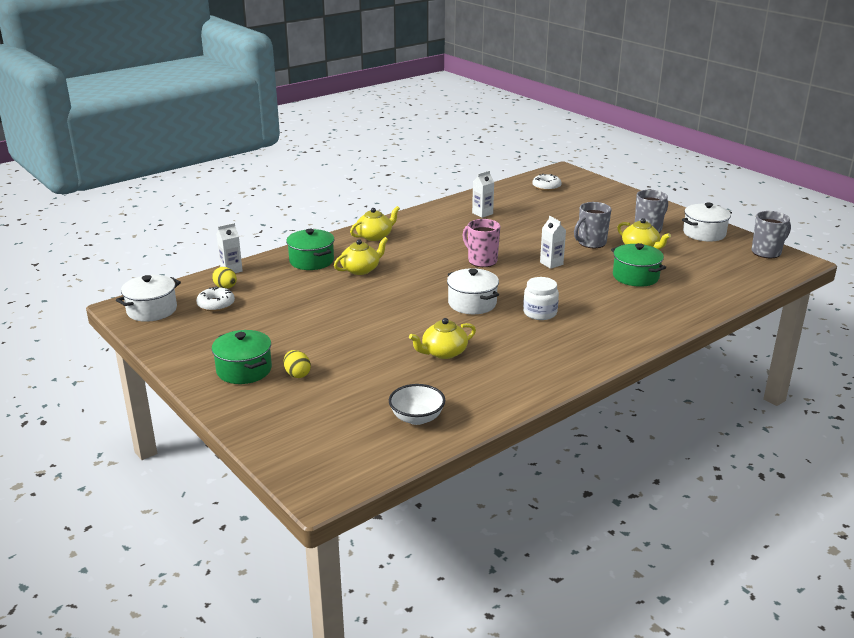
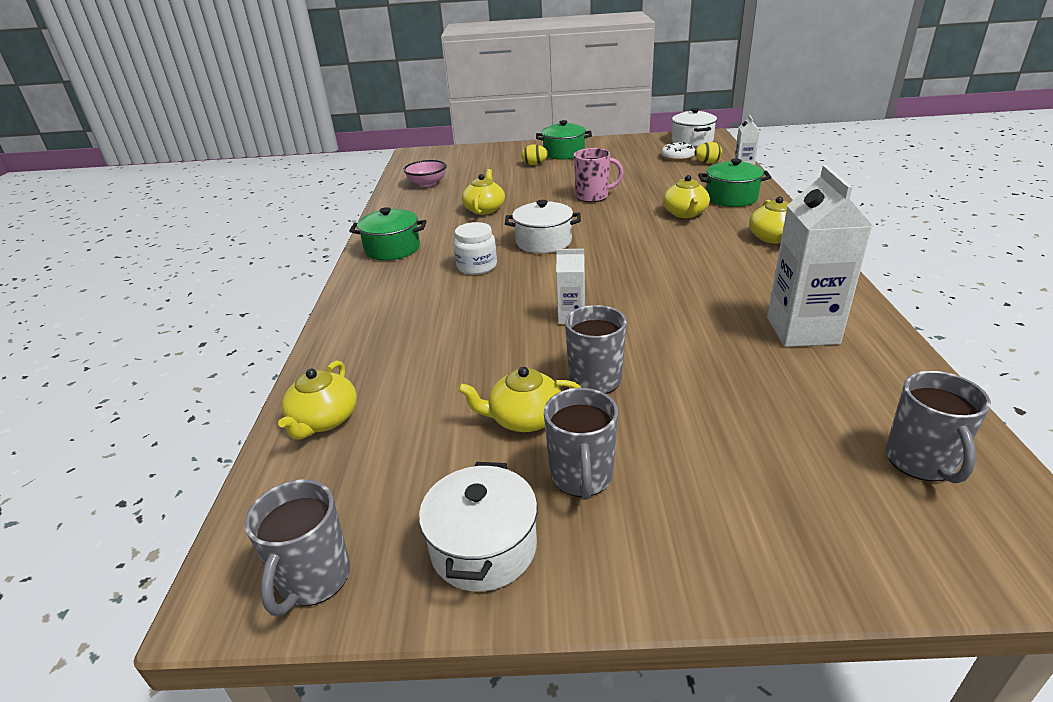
camera: 130 degrees right, 5 degrees up
white bowl [389,384,445,425] -> pink bowl [403,160,447,187]
pink mug [463,219,500,267] -> pink mug moved to [574,148,624,202]
white carton [472,171,494,218] -> white carton [767,165,873,347], size x1.97
white donut [532,174,562,191] -> grey mug [886,371,991,483]
green pot [611,243,666,287] -> green pot moved to [349,207,427,261]
none -> yellow teapot [278,361,357,440]

